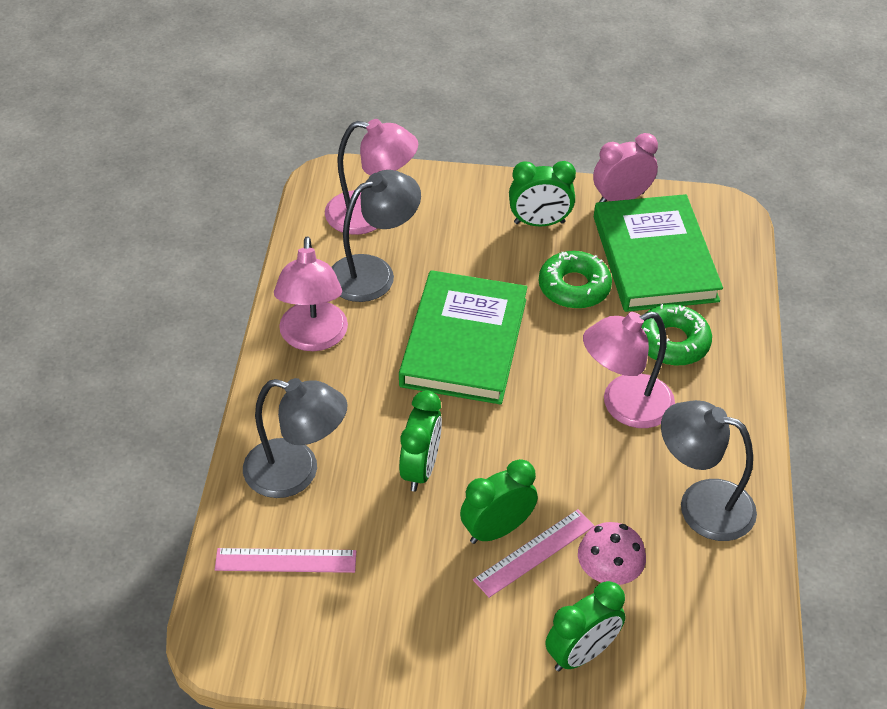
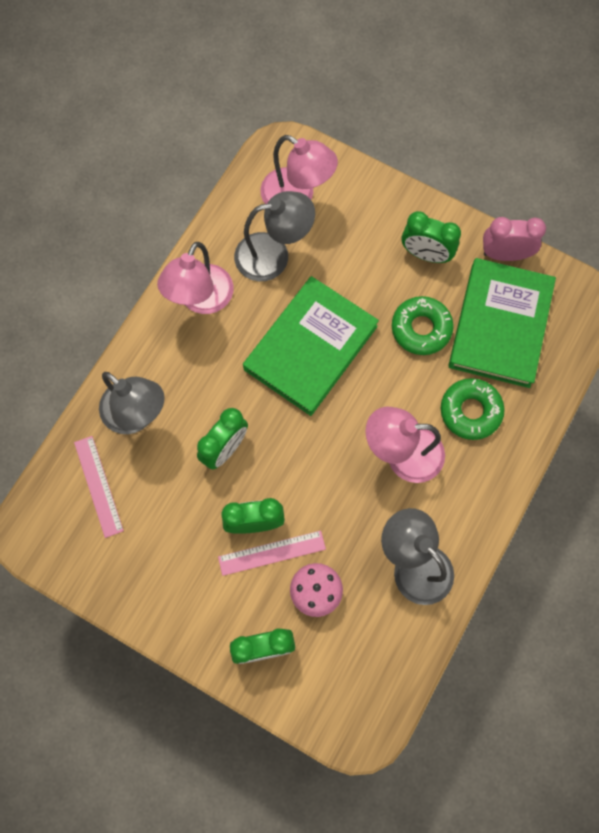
camera: 25 degrees right, 25 degrees up
pink ruler [215,548,356,573] -> pink ruler turned 45 degrees clockwise [74,436,124,538]

